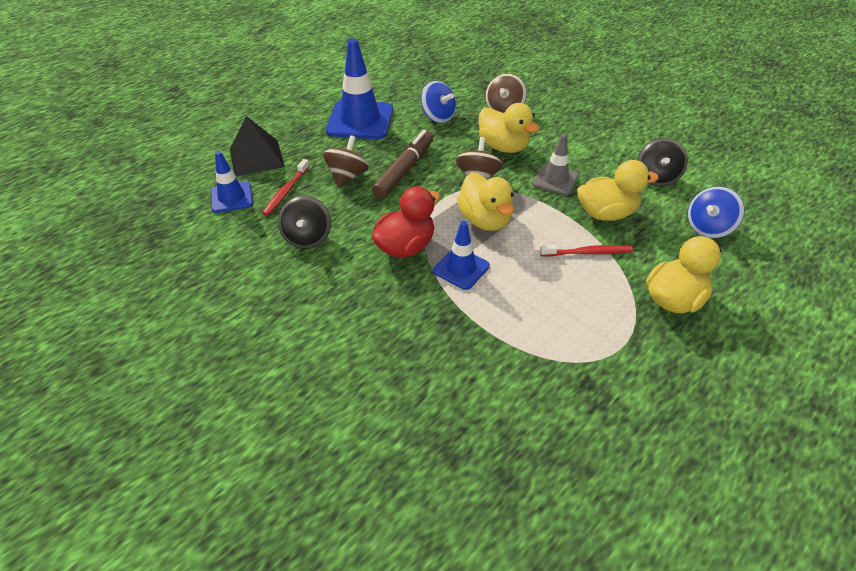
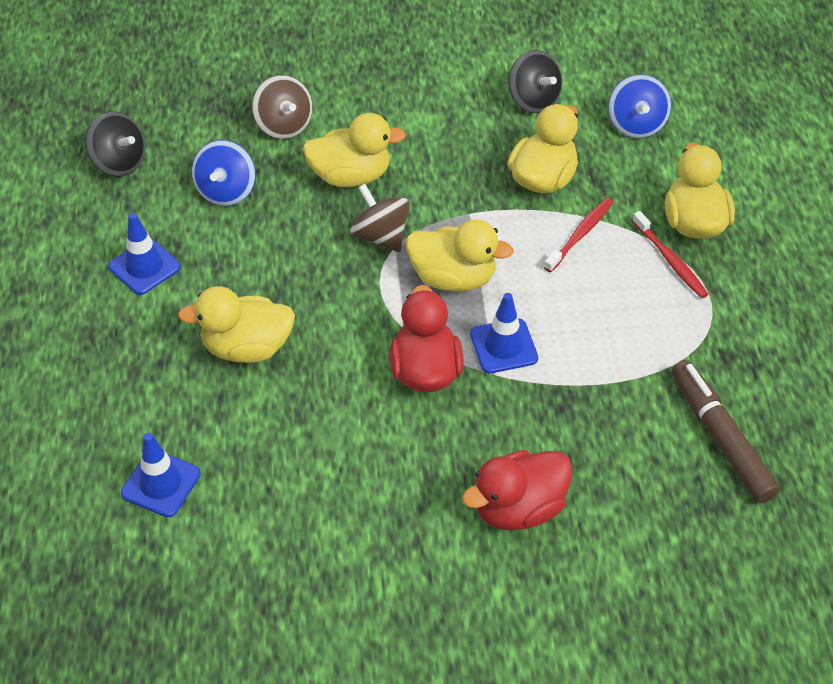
camera: 50 degrees left, 5 degrees up
black pyramid [230,116,285,176] -> none
red toothbrush [263,159,310,215] -> red toothbrush moved to [632,211,708,298]
black spinning top [278,196,331,249] -> black spinning top moved to [85,112,145,177]
brown spinning top [323,135,369,188] -> yellow duck [178,286,295,363]
blue traffic cone [326,38,393,139] -> blue traffic cone [108,213,181,295], size x0.57
brown marker [372,130,433,199] -> brown marker moved to [672,360,780,503]
blue spinning top [421,81,456,123] -> blue spinning top turned 105 degrees clockwise [192,140,256,206]
grey traffic cone [533,134,578,195] -> none
none -> red duck [462,450,573,531]

